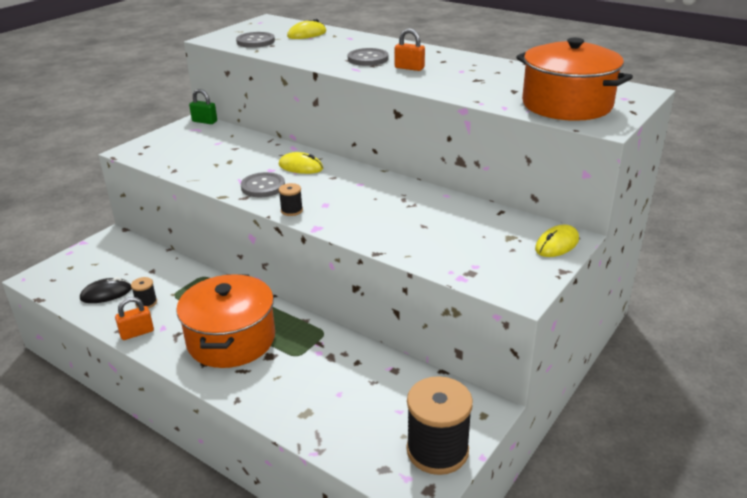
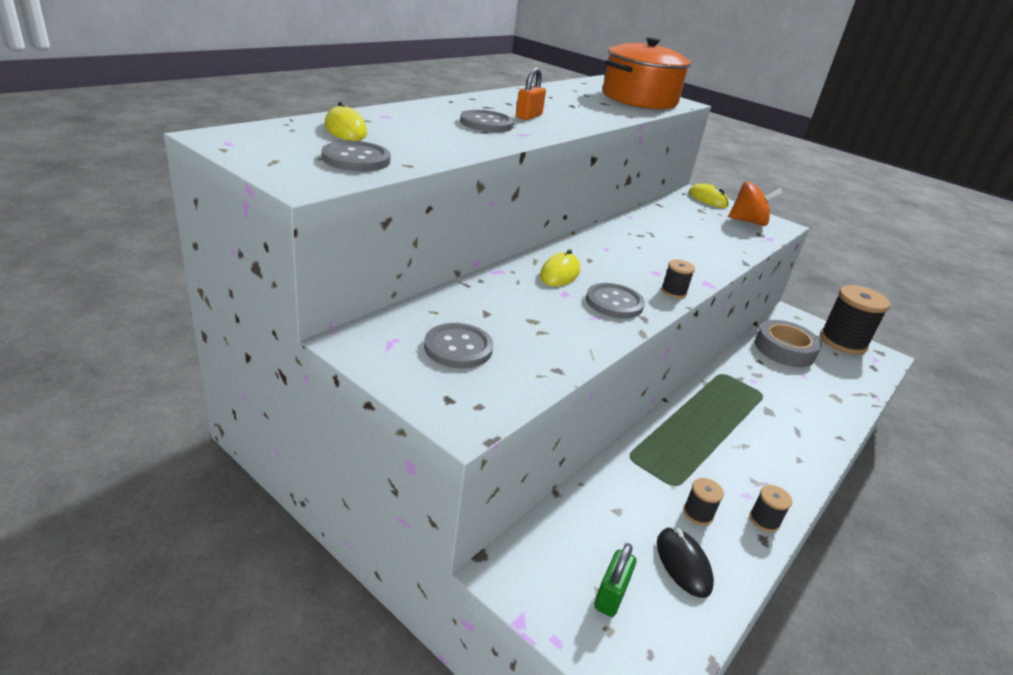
camera: 90 degrees left, 0 degrees up
orange padlock [115,297,154,340] -> black spool [749,485,792,532]
orange pot [176,274,275,368] -> none
green padlock [189,89,217,124] -> green padlock moved to [594,543,636,617]
none -> grey button [424,323,493,368]
none -> orange spinning top [728,181,783,226]
none -> grey tape [755,320,822,367]

